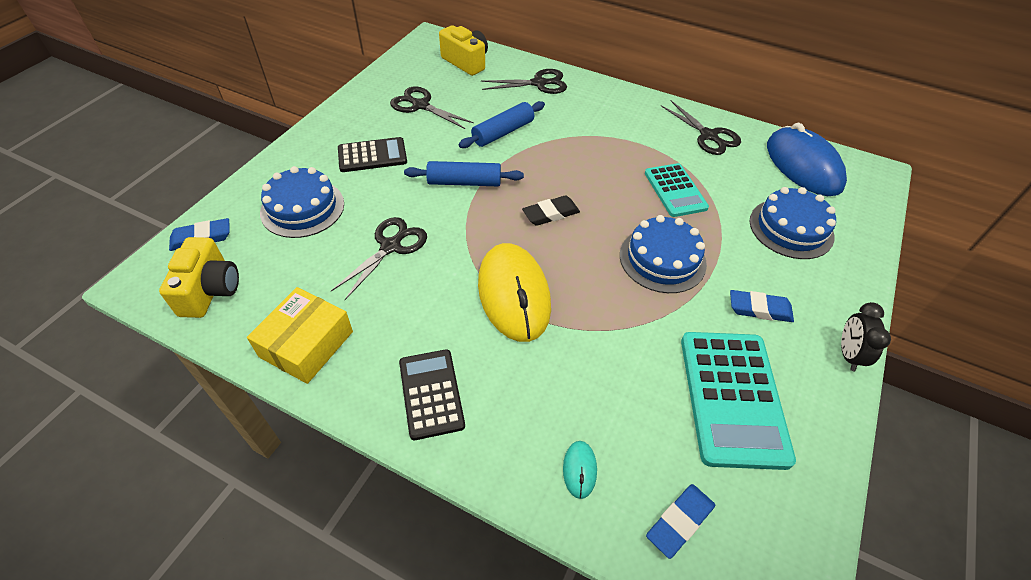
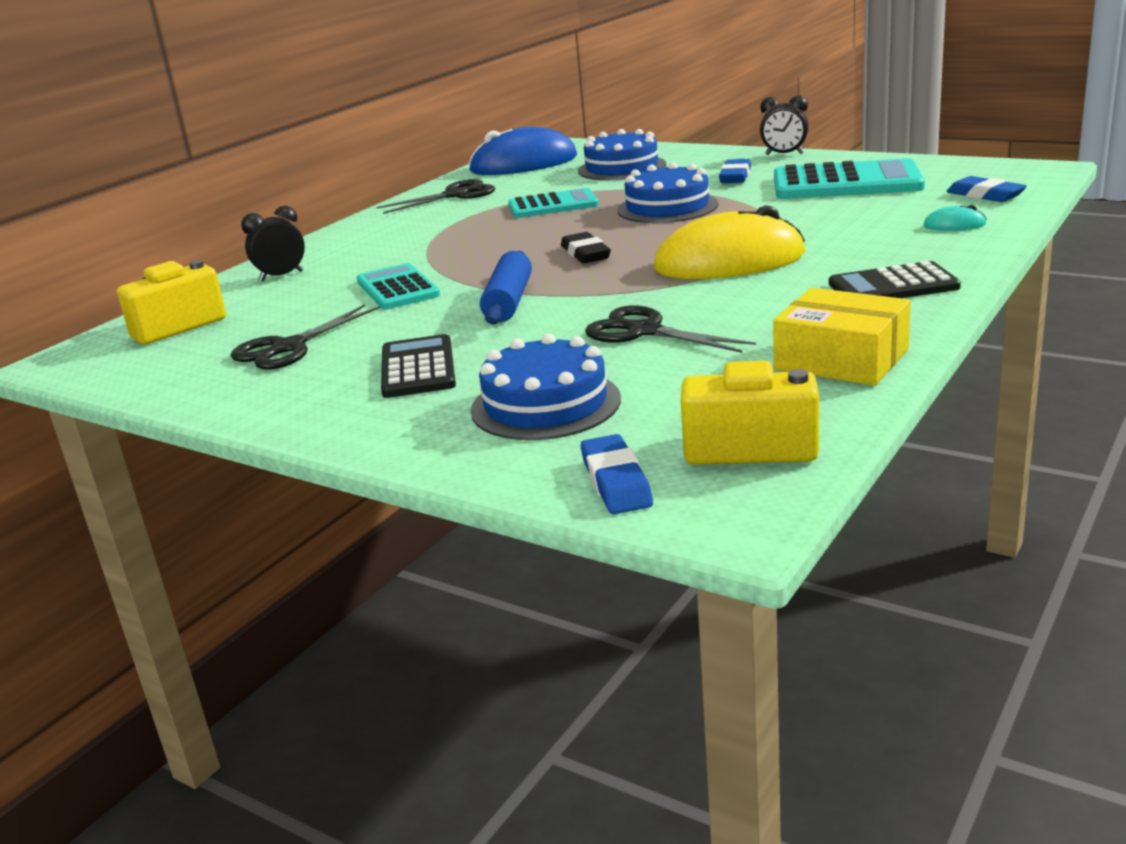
camera: 80 degrees left, 25 degrees down
blue rolling pin [458,101,545,148] -> turquoise calculator [357,263,440,309]
black scissors [481,69,567,94] -> black clock [241,206,305,281]

